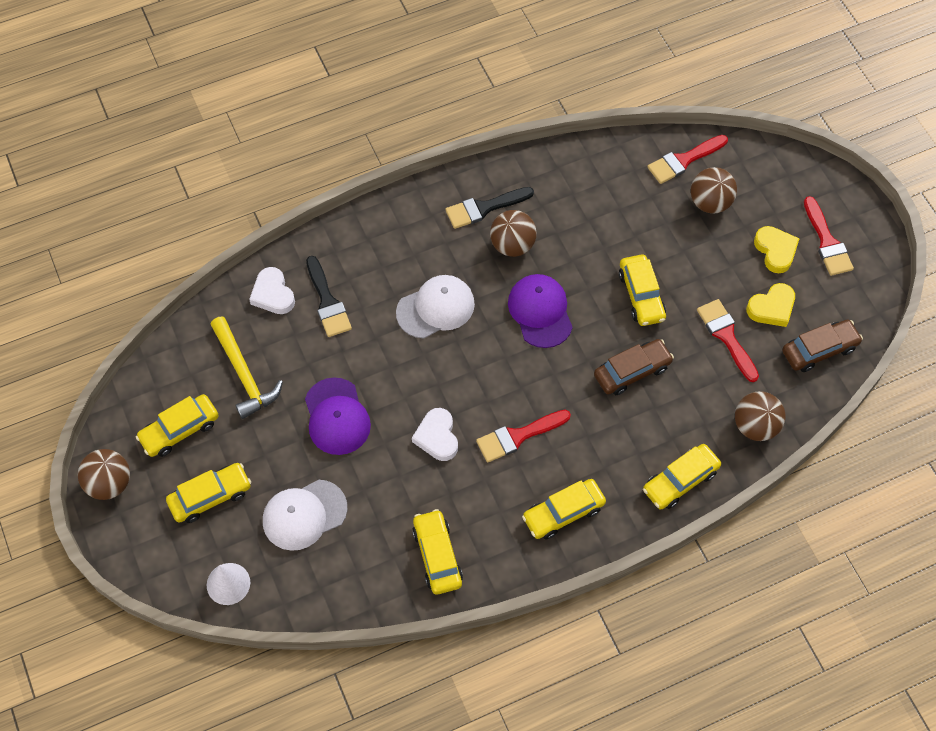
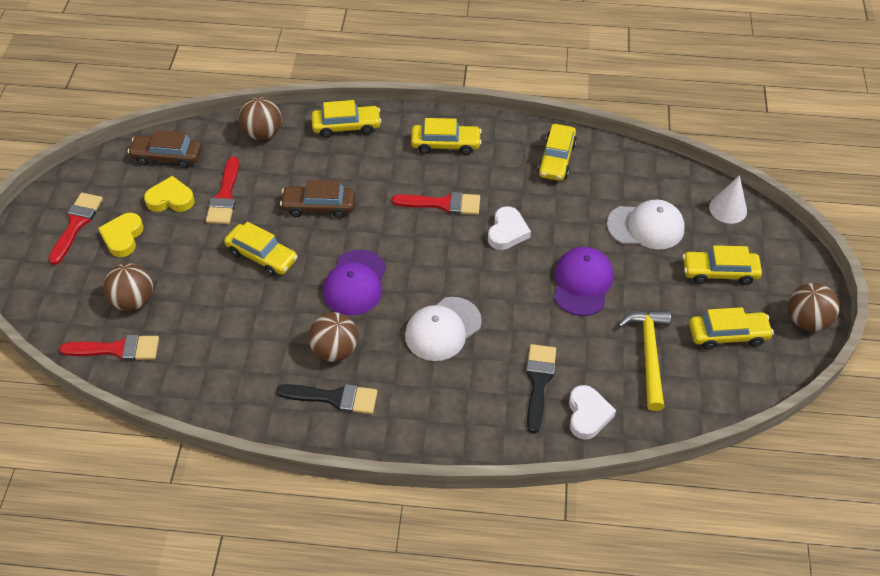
camera: 150 degrees left, 10 degrees down
white cap [396,275,475,338] -> white cap turned 45 degrees counterclockwise [405,297,482,361]
yellow car [619,254,666,326] -> yellow car turned 105 degrees clockwise [224,221,298,276]

